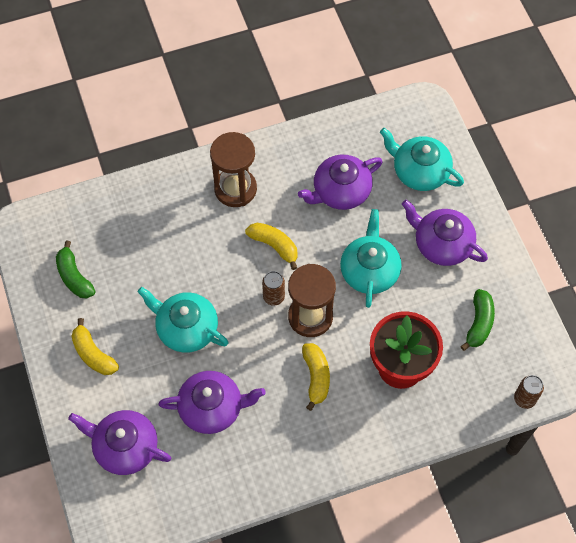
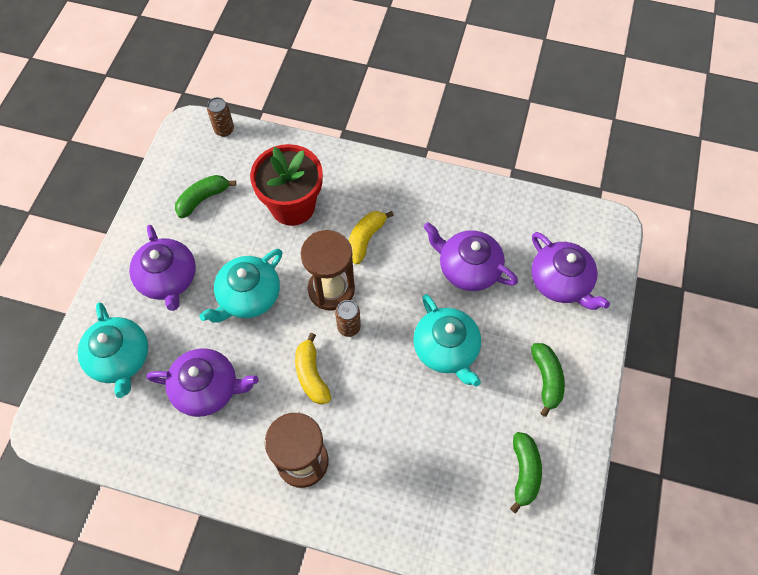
camera: 145 degrees left, 0 degrees up
yellow banana [71,318,119,375] -> green banana [531,343,565,417]

